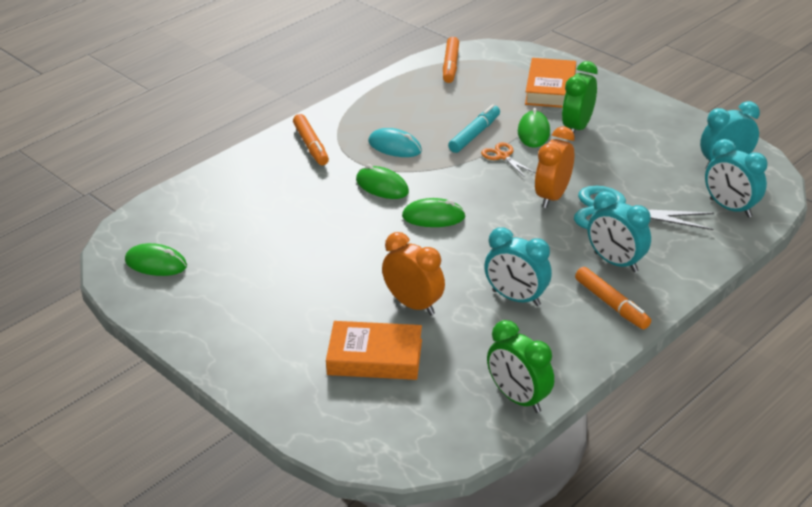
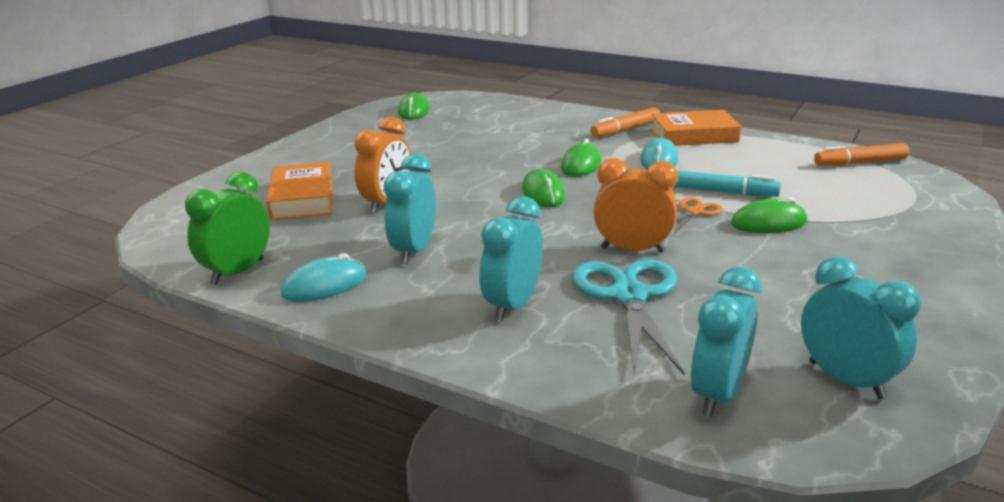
camera: 75 degrees right, 10 degrees down
orange book [525,58,576,108] -> orange book moved to [651,110,741,146]
green clock [562,61,598,133] -> none
orange marker [575,267,651,329] -> none
none -> turquoise mouse [281,253,367,302]

